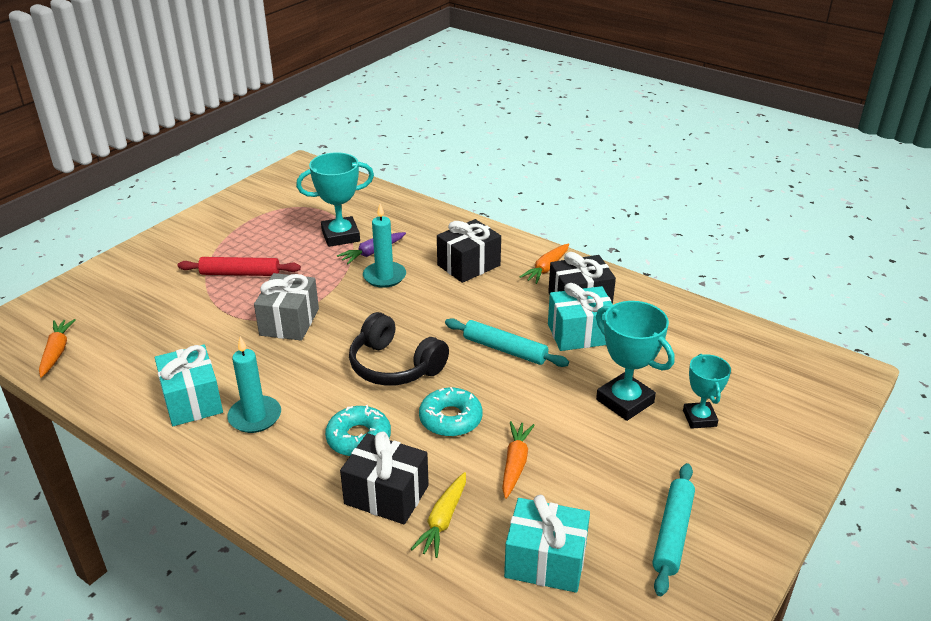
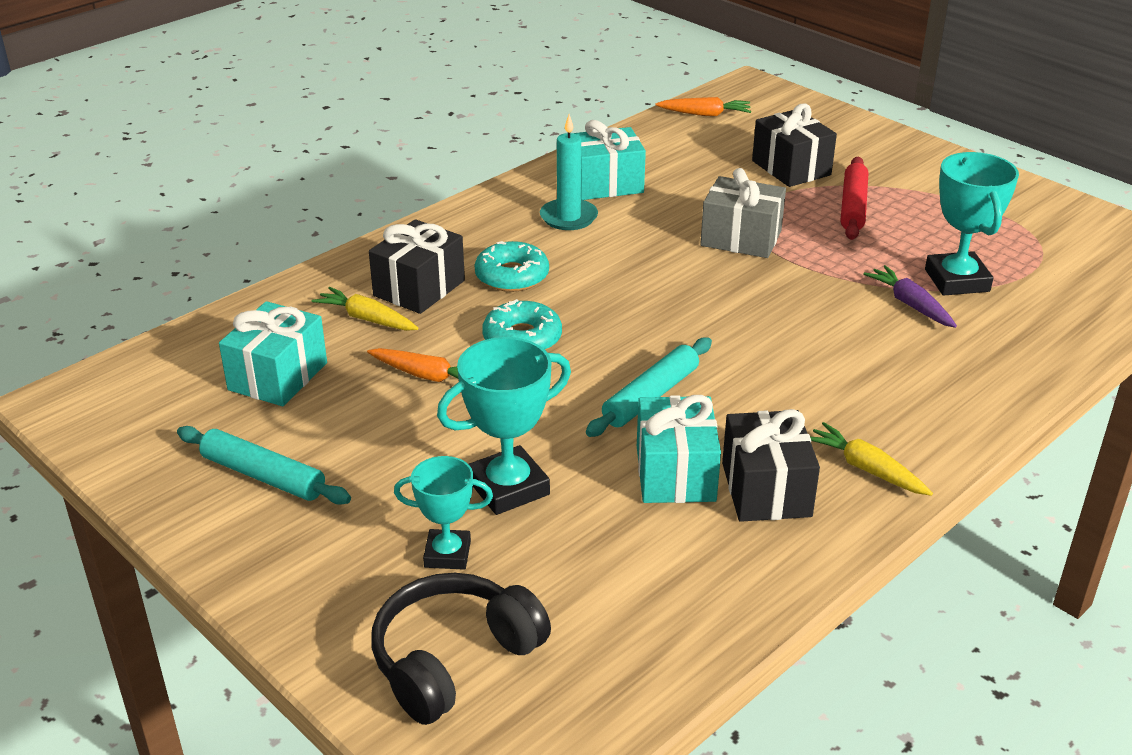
camera: 100 degrees right, 0 degrees up
black headphones [349,312,449,386] -> black headphones moved to [372,573,551,725]
turquoise candle [363,204,406,288] -> none
black gift [437,219,501,283] -> black gift moved to [752,103,837,187]
orange carrot [520,244,569,284] -> yellow carrot [810,422,933,496]

